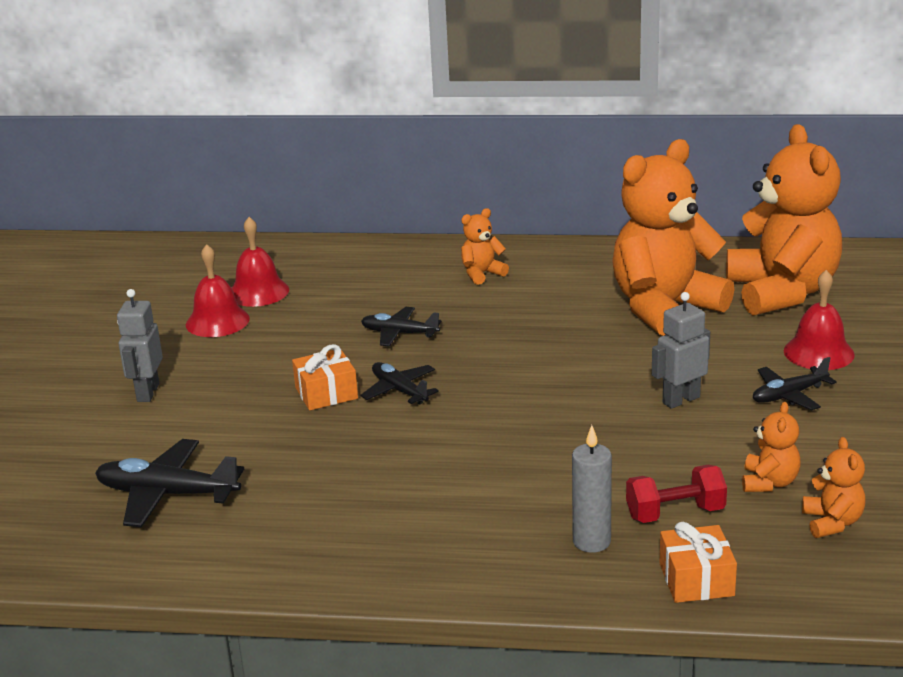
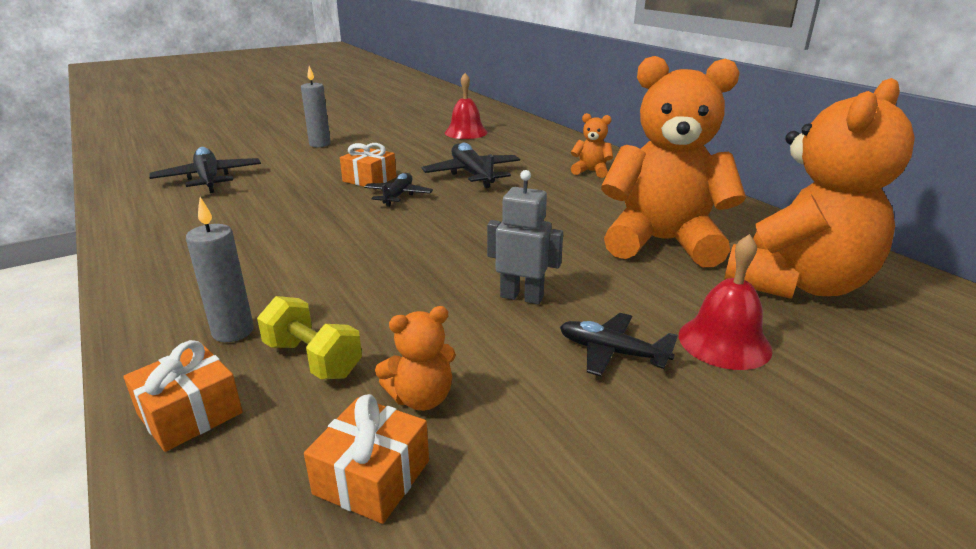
camera: 50 degrees right, 0 degrees up
grey robot [117,289,163,402] -> grey candle [301,66,331,147]
red bell [186,244,250,337] -> none
black plane [361,307,441,347] -> black plane [422,143,520,188], size x1.57
red dumbbell [626,465,727,523] -> yellow dumbbell [257,296,362,380]
orange teddy bear [802,437,866,538] -> orange gift [304,394,429,524]

